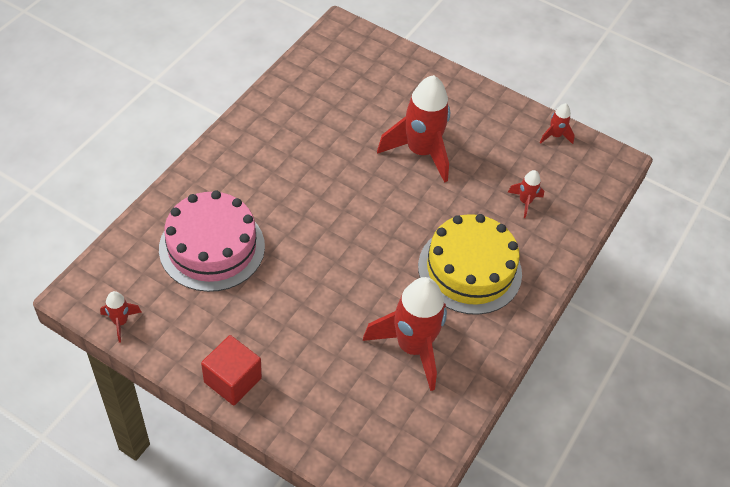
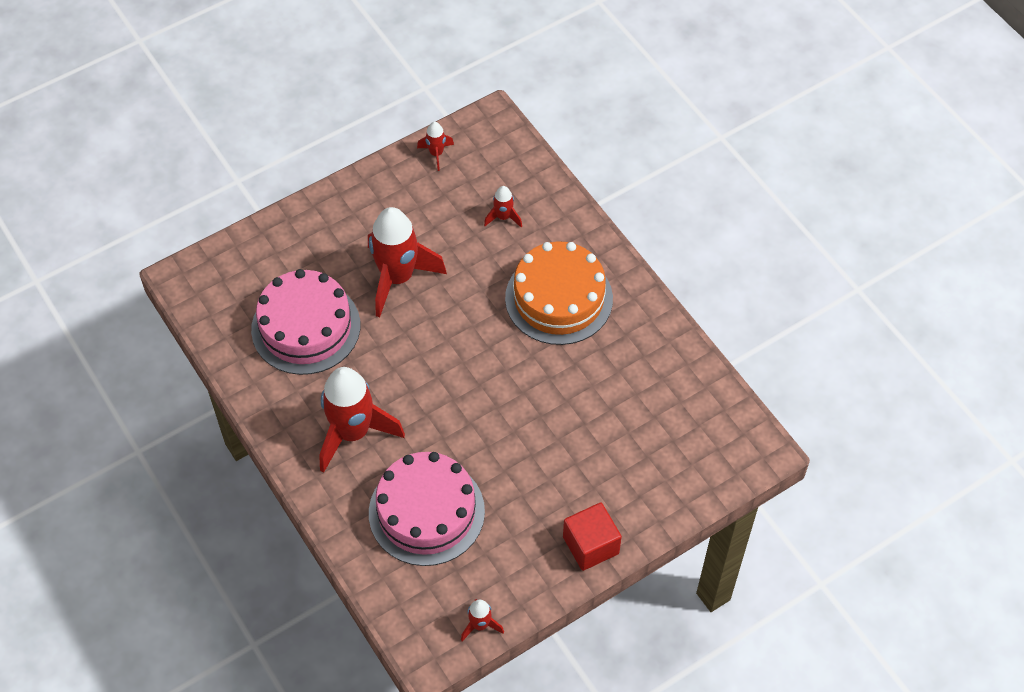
camera: 60 degrees left, 5 degrees up
red rocket [363,277,447,391] -> red rocket moved to [319,367,405,473]
yellow cake [418,214,522,315] -> orange cake [505,241,613,345]
none -> pink cake [251,269,360,375]

